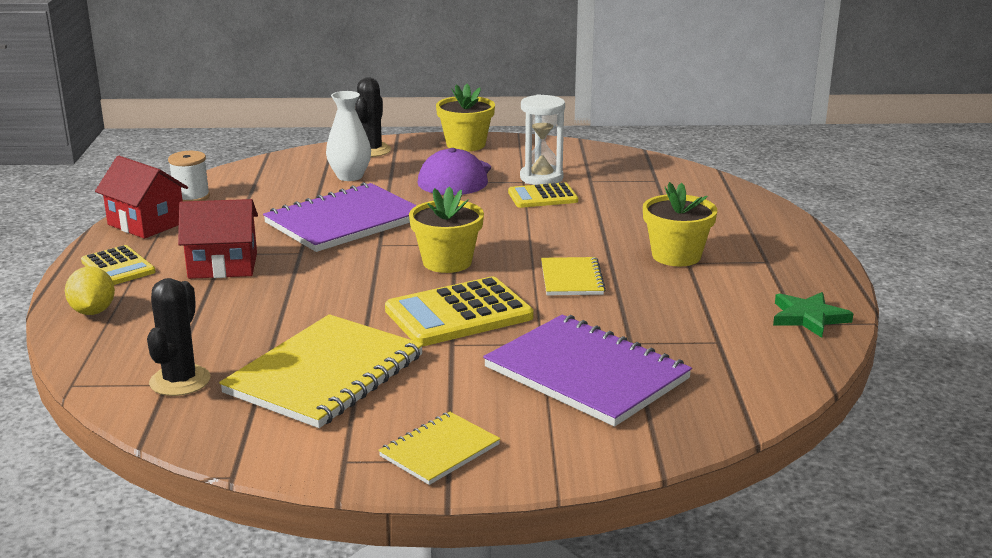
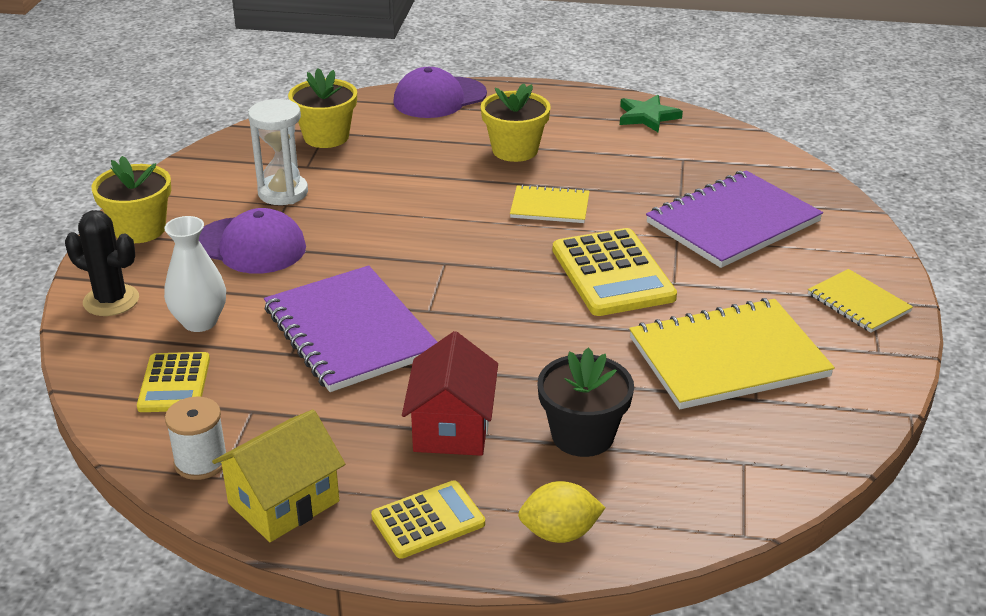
camera: 80 degrees left, 10 degrees up
red house [95,156,188,239] -> yellow house [212,410,345,542]
black cactus [147,278,210,396] -> none
yellow notebook [219,314,423,428] -> yellow notebook turned 60 degrees counterclockwise [629,298,835,409]
yellow flower pot [409,186,484,273] -> yellow flower pot moved to [288,68,357,148]
yellow calculator [508,182,578,208] -> yellow calculator moved to [137,352,210,412]
none -> purple cap [393,67,487,118]
none -> black flower pot [538,347,634,457]

